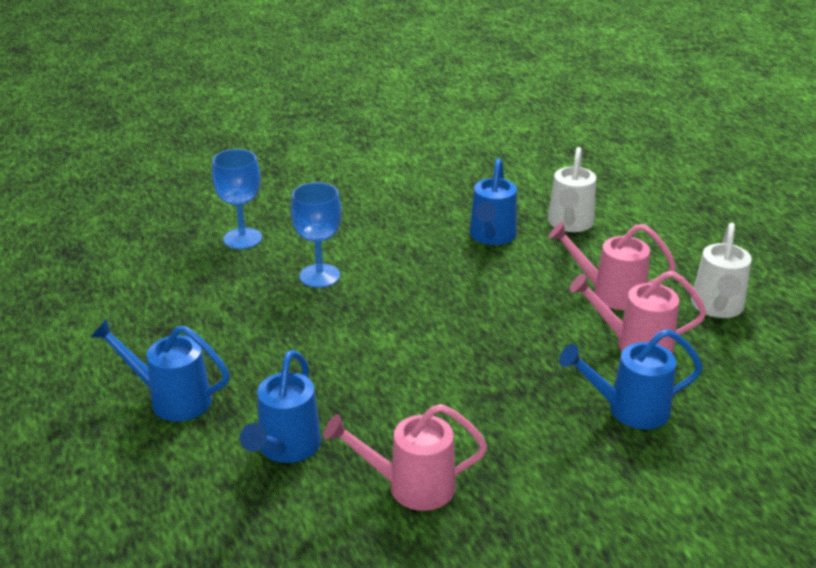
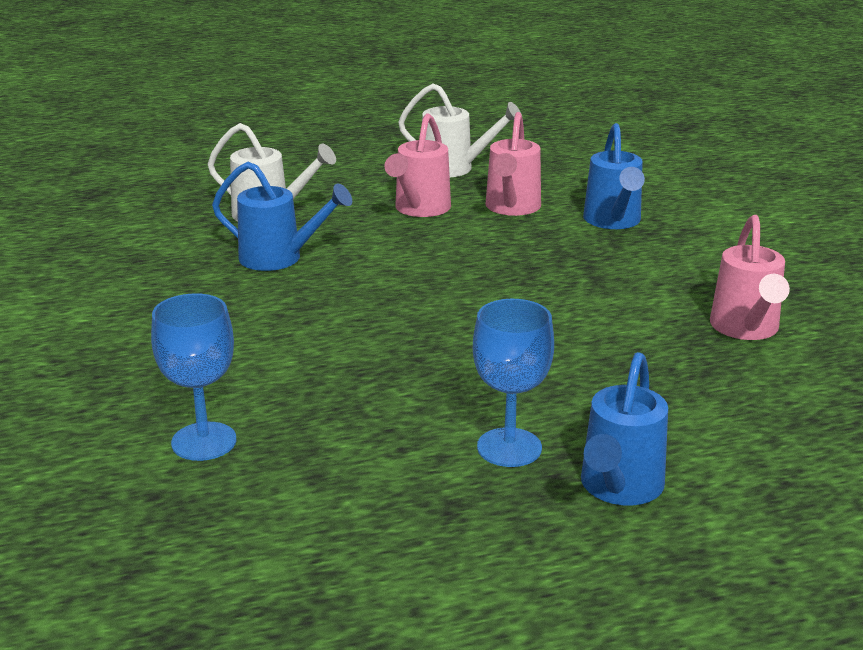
camera: 85 degrees left, 5 degrees down
blue watering can [240,350,321,463] -> none
blue goblet [291,182,342,288] -> blue goblet moved to [473,299,554,467]

